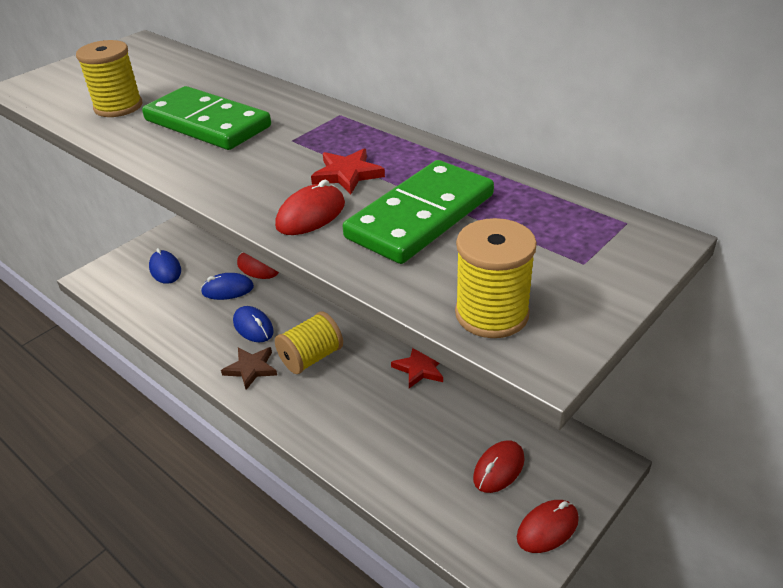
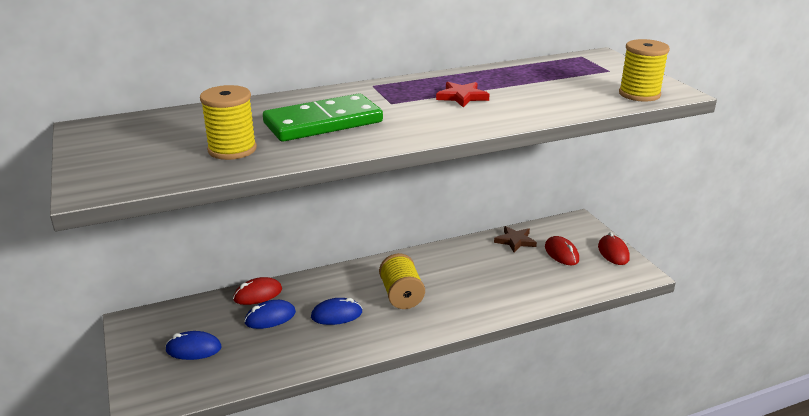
camera: 65 degrees left, 10 degrees down
blue mouse [201,273,254,300] -> blue mouse turned 45 degrees clockwise [244,300,296,329]
brown star [221,347,277,390] -> brown star moved to [494,226,537,253]
red mouse [275,180,345,235] -> none
green domino [343,160,494,264] -> none
red star [391,348,443,388] -> none

